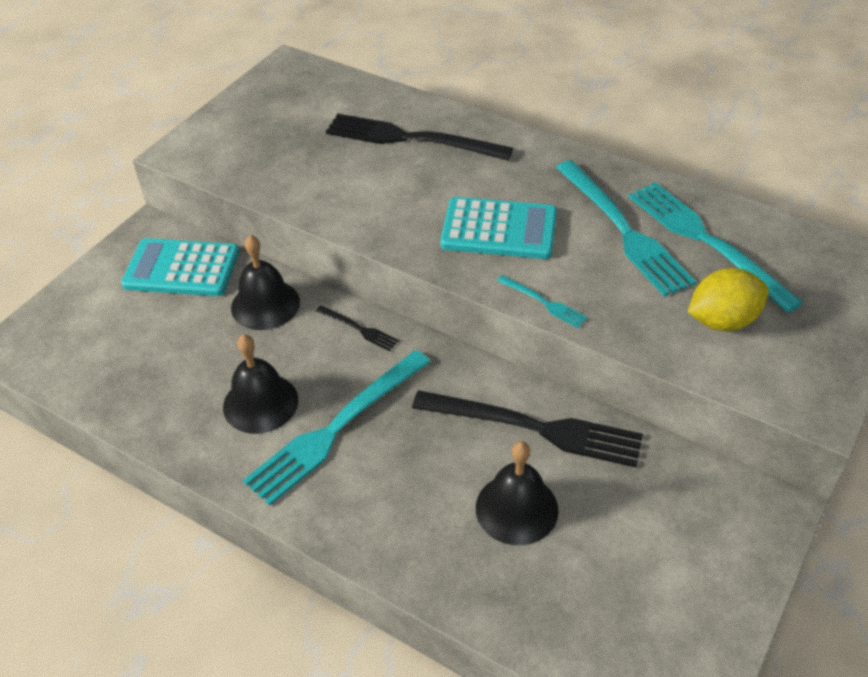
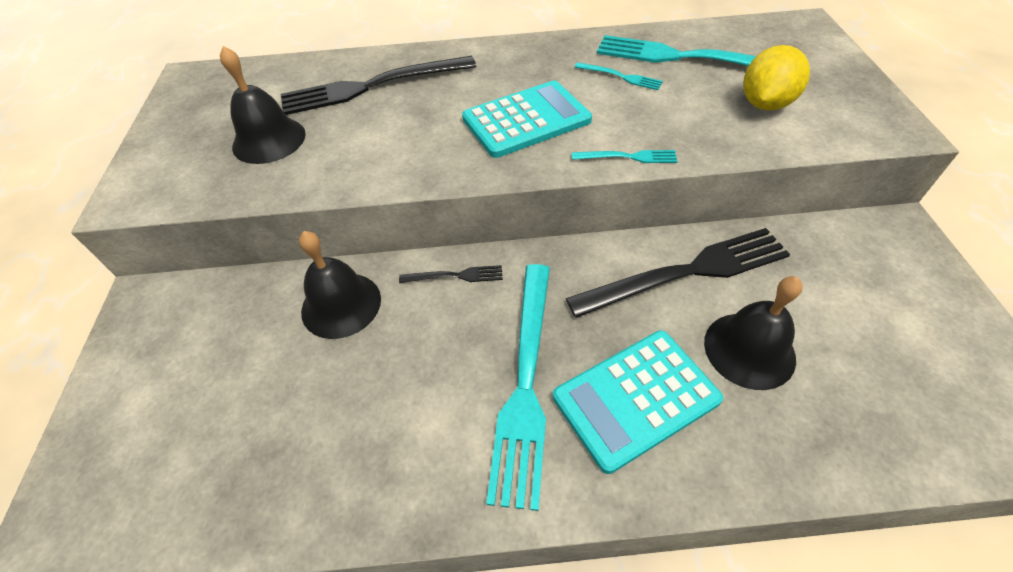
camera: 35 degrees left, 5 degrees up
turquoise calculator [121,238,239,296] -> turquoise calculator moved to [553,330,723,474]
black bell [223,334,298,434] -> black bell moved to [220,46,306,164]
turquoise fork [556,160,696,297] -> turquoise fork [575,62,663,90], size x0.45

